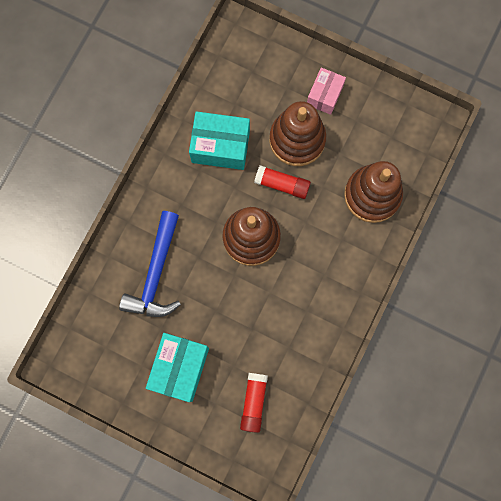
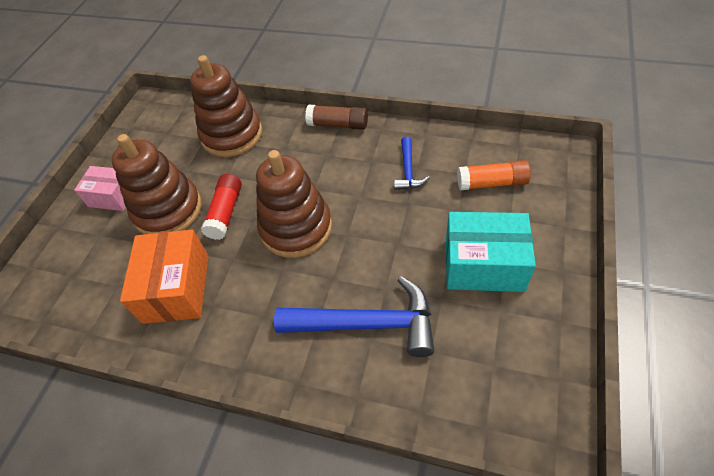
camera: 95 degrees left, 25 degrees down
turquoise box [189,111,250,170] -> orange box [120,230,209,324]
red glue stick [240,373,268,433] -> orange glue stick [457,160,531,190]
none -> brown glue stick [305,105,368,130]
none -> blue hammer [394,137,430,190]

